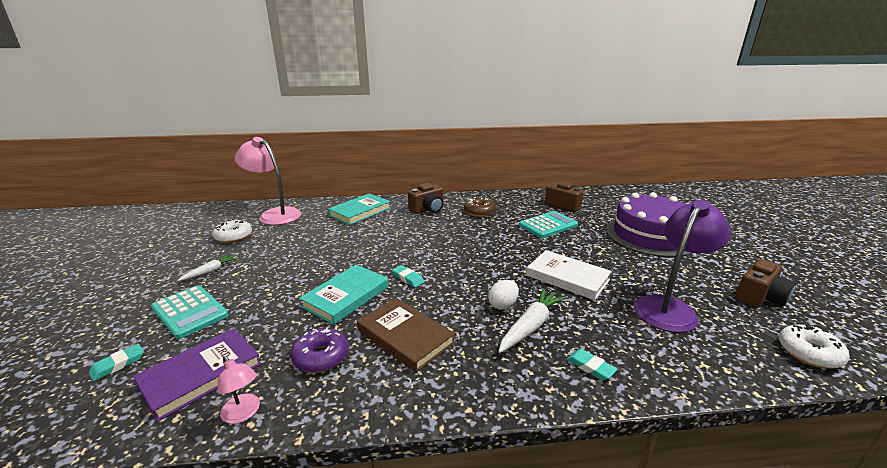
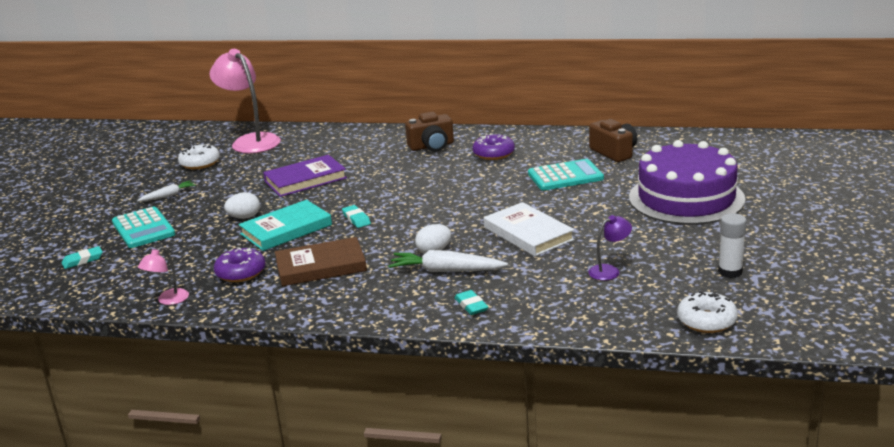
camera: 20 degrees right, 0 degrees up
purple book [133,328,261,422] -> purple book moved to [263,155,347,197]
pink lamp [218,356,260,424] -> pink lamp turned 60 degrees clockwise [138,247,189,305]
turquoise book [328,194,391,225] -> none
brown book [357,298,455,372] -> brown book turned 75 degrees counterclockwise [275,237,367,286]
brown donut [464,197,496,217] -> purple donut [473,133,515,160]
white carrot [498,289,566,353] -> white carrot turned 135 degrees counterclockwise [388,250,508,272]
purple lamp [634,200,730,333] -> purple lamp [588,215,632,281], size x0.47
brown camera [736,259,796,307] -> white glue stick [718,213,747,278]
none -> white egg [224,192,260,219]

